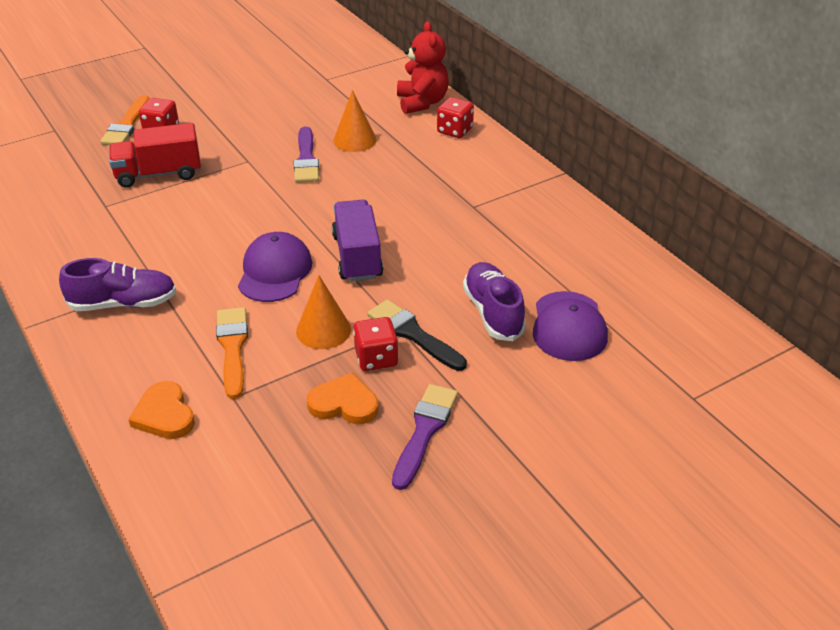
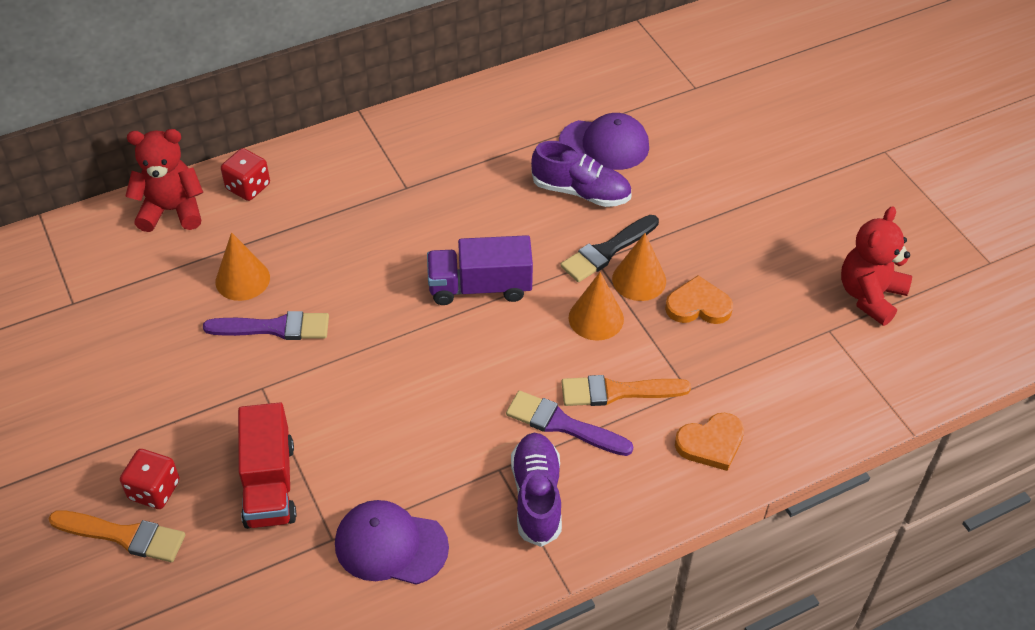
camera: 85 degrees left, 10 degrees up
purple cap [238,232,313,302] -> purple cap moved to [335,500,449,585]
orange heart [307,372,378,424] -> orange heart turned 75 degrees clockwise [665,275,733,324]
red dice [353,317,398,371] -> orange cone [612,233,666,301]
purple brush [392,384,458,490] -> purple brush moved to [506,391,633,456]
purple shoe [463,262,526,341] -> purple shoe turned 150 degrees counterclockwise [531,141,631,207]
none -> red teddy bear [841,206,912,326]

